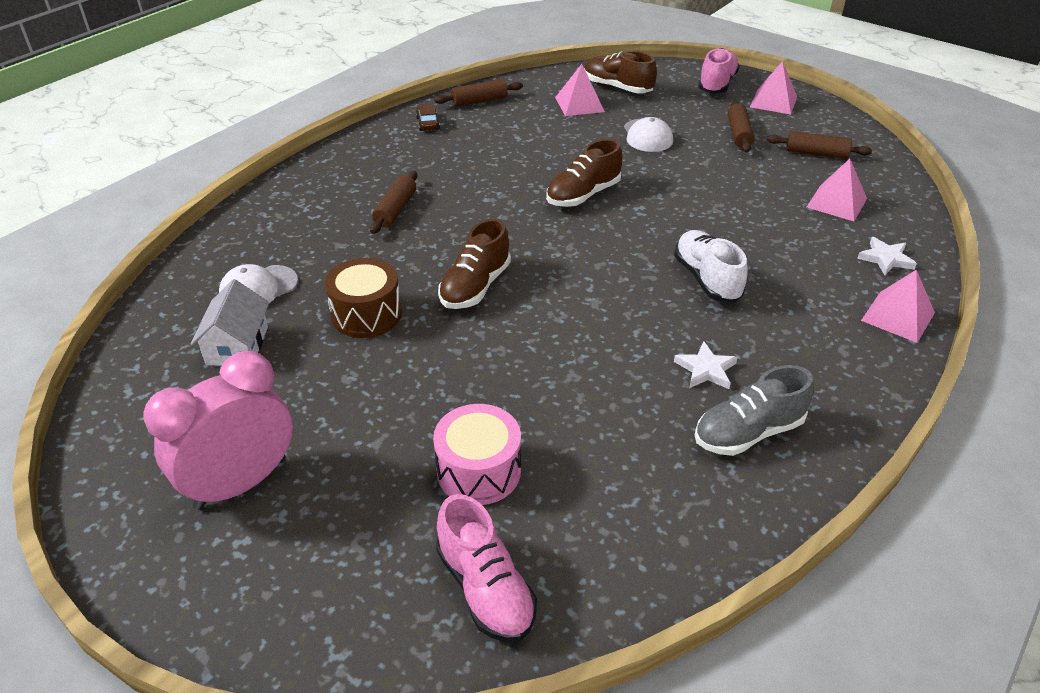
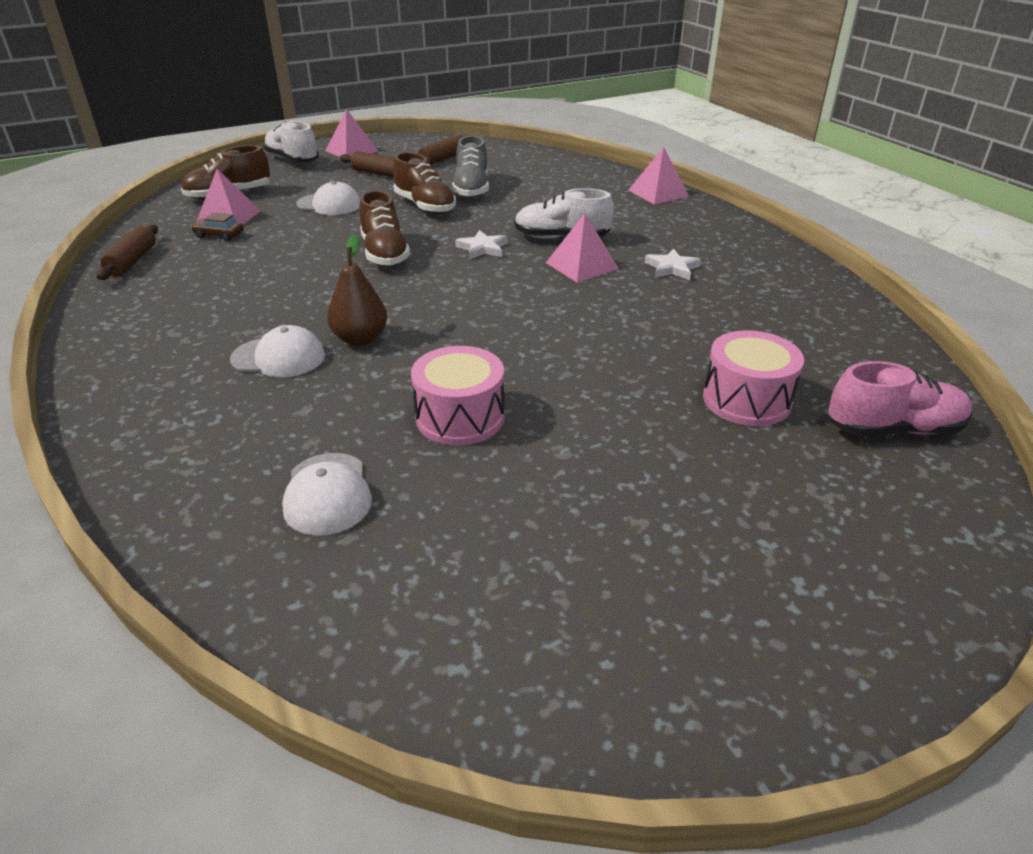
camera: 65 degrees left, 5 degrees down
pink clock [143,351,293,510] -> none
white house [190,279,269,366] -> none
brown drum [325,258,402,338] -> pink drum [411,346,505,445]
brown rolling pin [370,171,417,234] -> white cap [230,325,325,377]
brown car [416,104,440,131] -> brown car moved to [191,213,244,241]
brown shoe [438,219,511,309] -> brown shoe moved to [393,152,456,214]
grey shoe [695,365,814,456] -> grey shoe moved to [452,136,489,198]
pink shoe [698,48,740,94] -> white shoe [263,121,319,163]
pink pyramid [807,159,867,221] -> pink pyramid moved to [546,213,619,282]
white star [857,237,917,275] -> white star moved to [455,230,507,259]
none -> brown pear [327,235,387,346]

